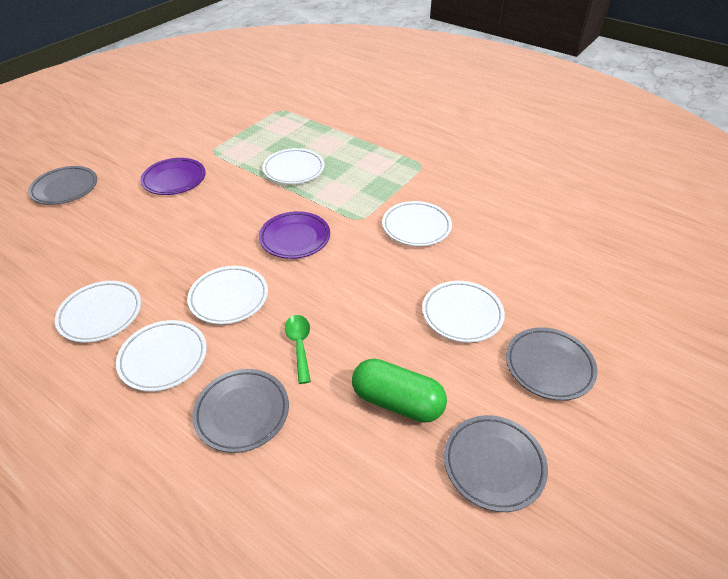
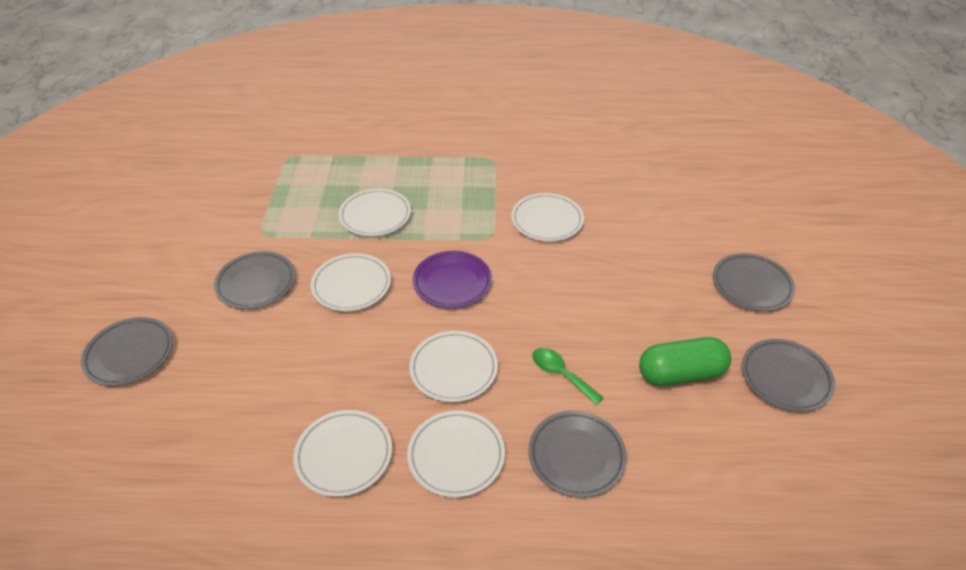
camera: 35 degrees left, 0 degrees up
purple plate [140,158,206,195] -> grey plate [214,251,295,309]
white plate [422,281,505,343] -> white plate moved to [311,253,391,311]

